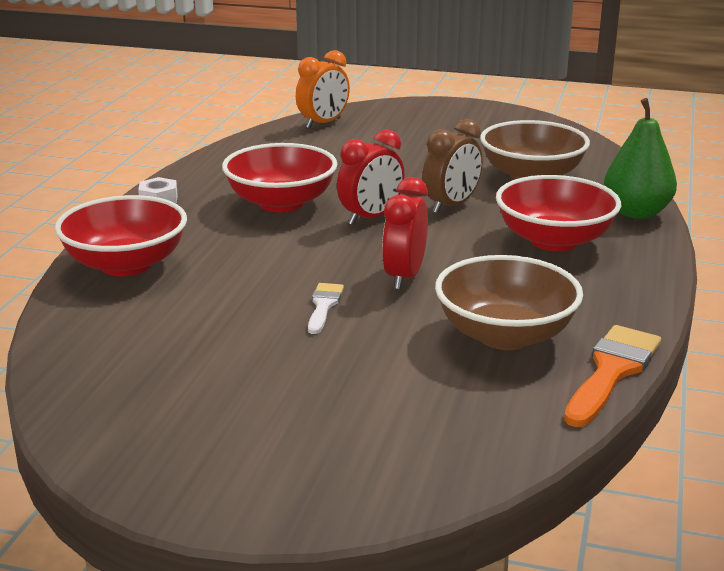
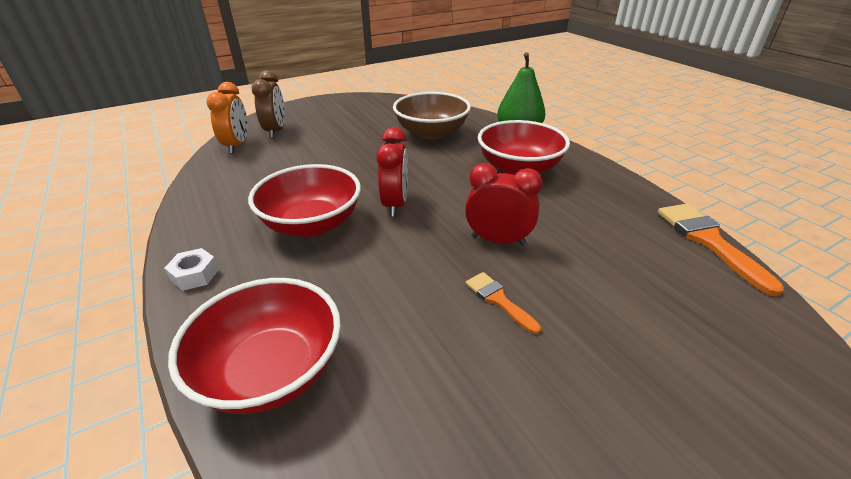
camera: 45 degrees left, 10 degrees up
white brush [308,283,344,334] -> orange brush [465,272,541,334]
red clock [382,177,428,290] -> red clock turned 135 degrees clockwise [465,163,543,245]
brown clock [422,119,483,214] -> brown clock moved to [251,70,285,138]
brown bowl [435,255,583,350] -> none

